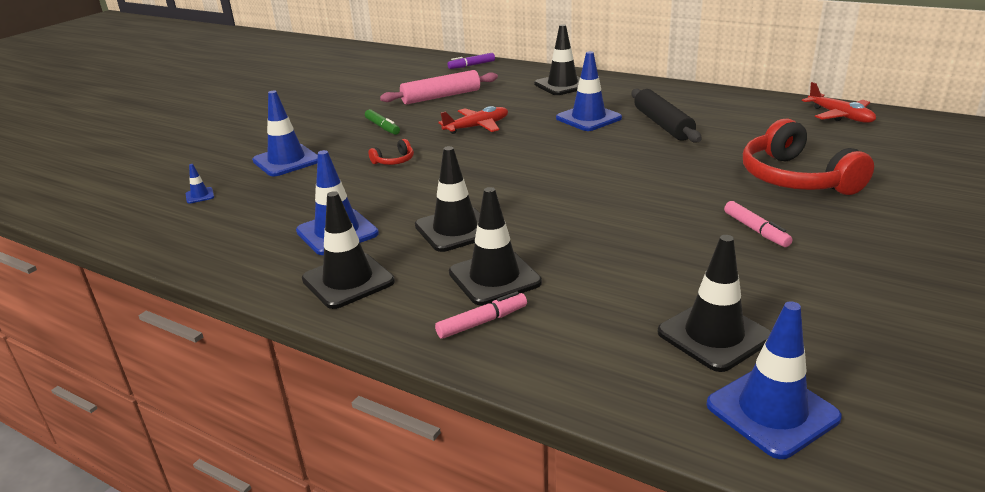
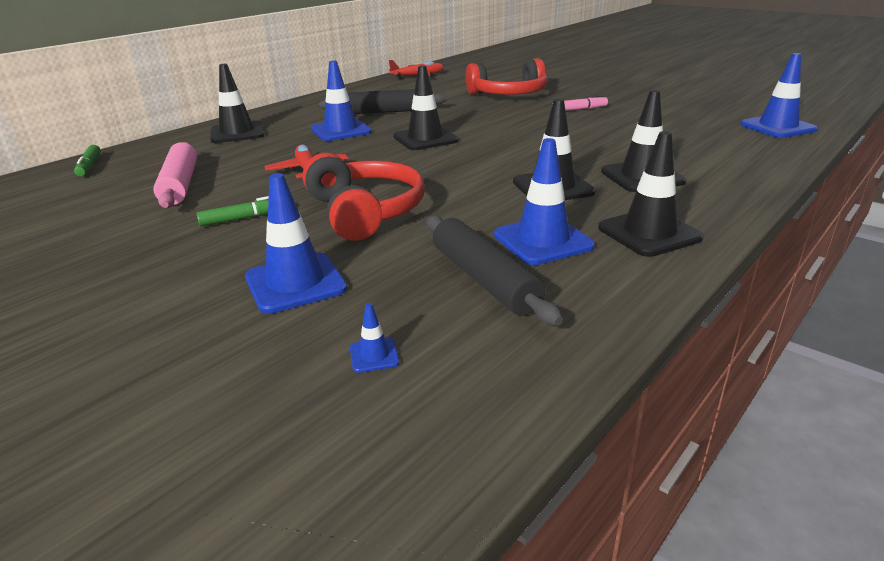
camera: 80 degrees left, 0 degrees up
red headphones [368,139,414,165] -> red headphones [302,153,424,241], size x2.38
pink marker [435,291,527,339] -> none
purple marker [448,53,495,69] -> green marker [74,145,101,177]
black traffic cone [658,235,771,372] -> black traffic cone moved to [393,65,459,150]
none -> black rolling pin [426,215,563,326]

